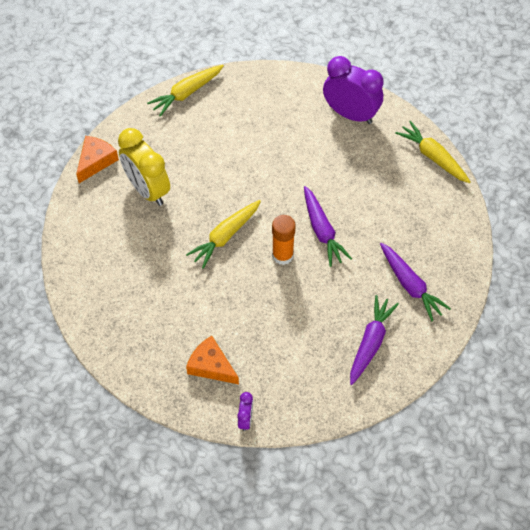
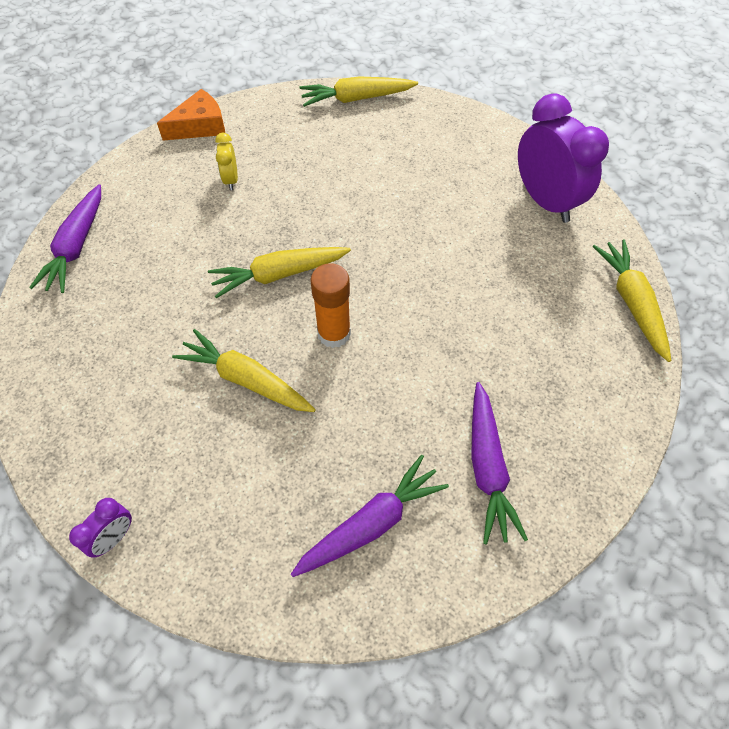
camera: 30 degrees right, 0 degrees up
yellow clock [118,128,170,206] -> yellow clock [215,133,238,190], size x0.46
orange cheese [186,336,239,384] -> none
purple carrot [304,186,352,267] -> purple carrot moved to [29,184,101,293]
none -> yellow carrot [172,329,316,412]

